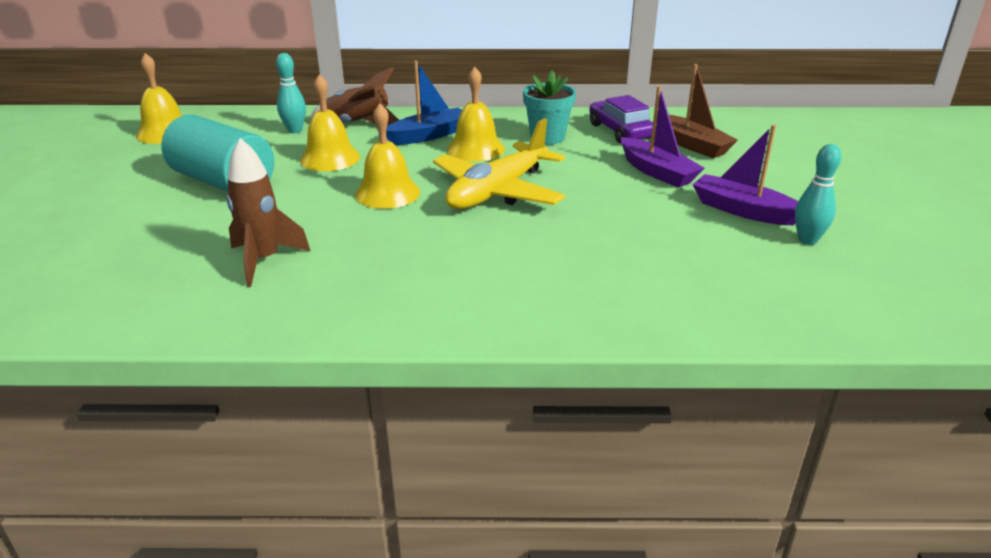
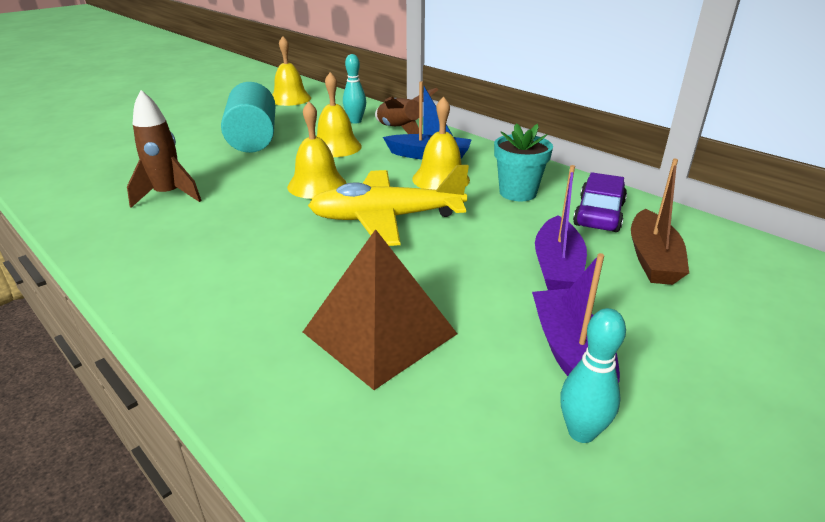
camera: 45 degrees right, 0 degrees up
none -> brown pyramid [303,229,457,390]

